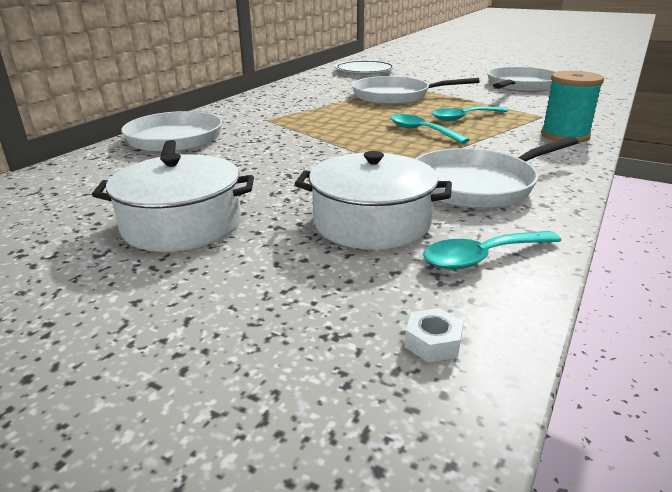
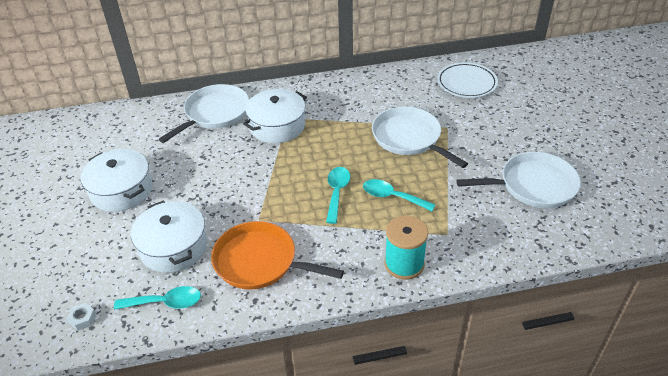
camera: 50 degrees right, 15 degrees up
white pan [416,137,578,208] -> orange pan [211,221,344,290]
turquoise spoon [423,231,561,270] -> turquoise spoon turned 150 degrees clockwise [114,286,201,310]
none -> white pot [243,89,307,143]

